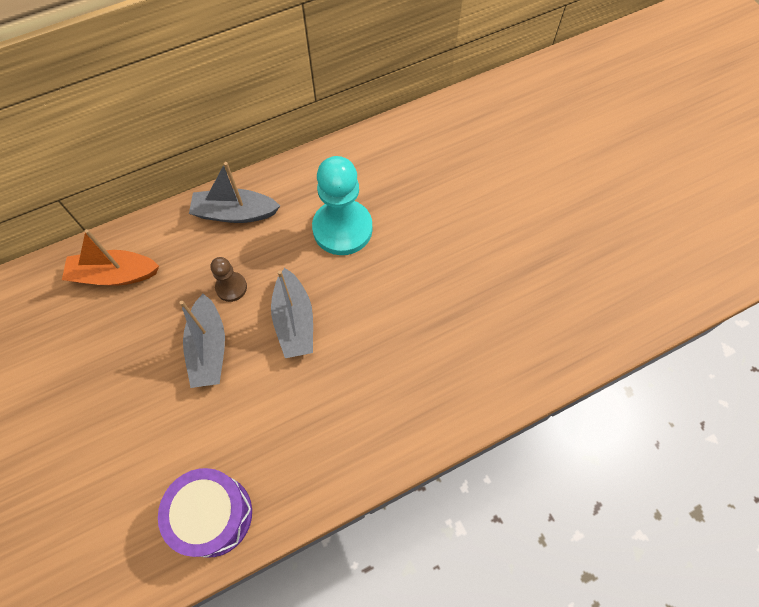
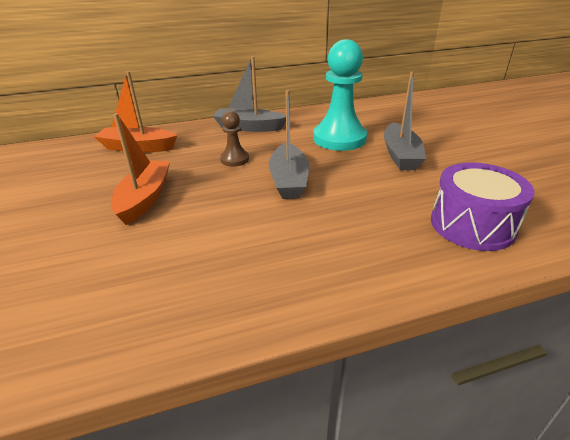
camera: 10 degrees right, 30 degrees down
purple drum [158,468,252,558] -> purple drum moved to [431,162,535,251]
grey boat [179,294,225,388] -> grey boat moved to [384,72,426,170]
none -> orange boat [111,113,170,225]

